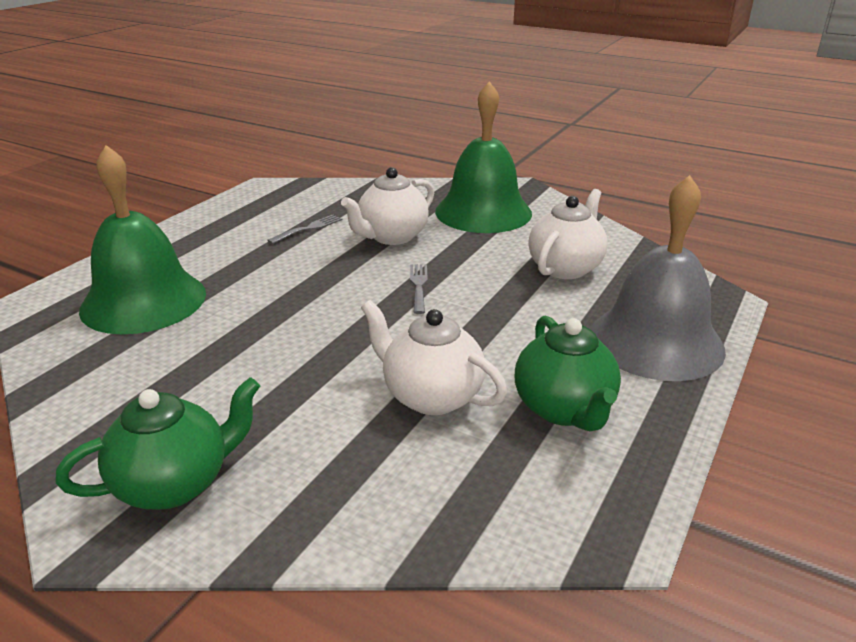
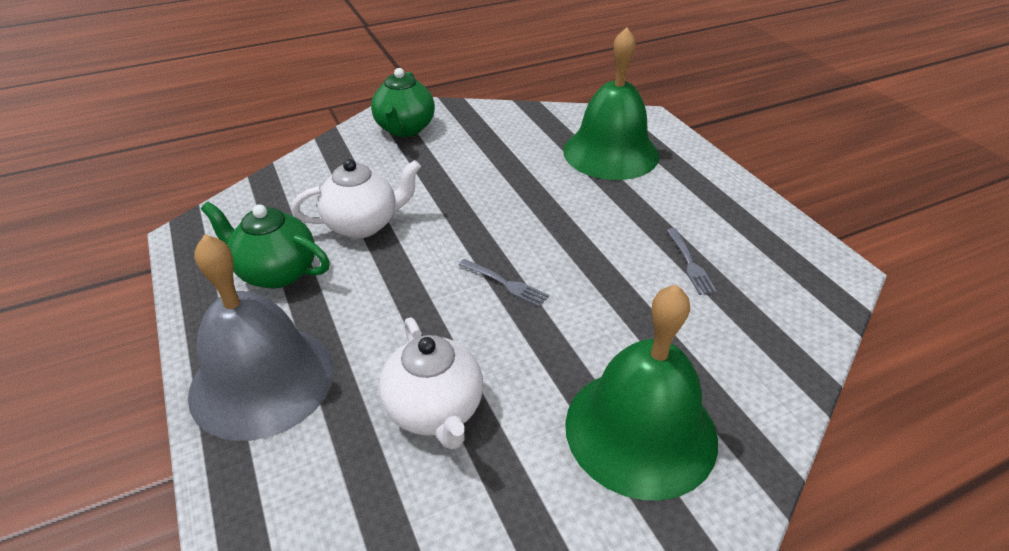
camera: 125 degrees right, 10 degrees up
white teapot [341,167,434,245] -> none

